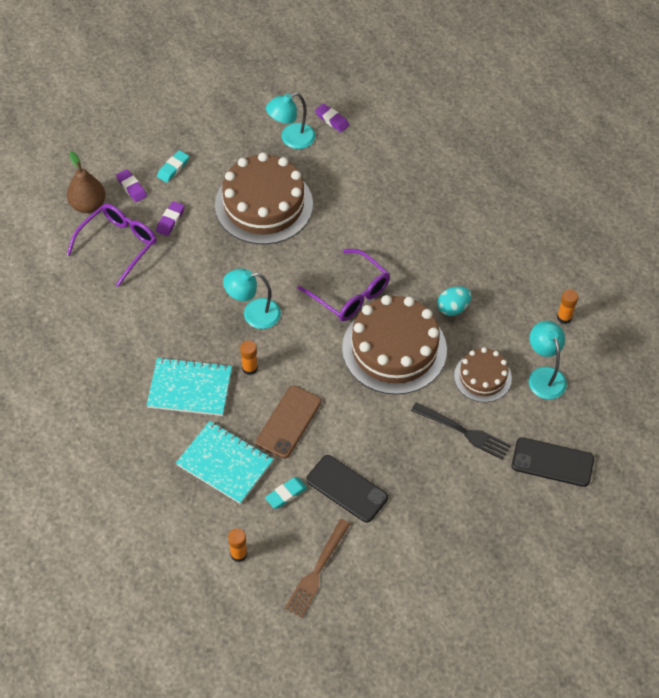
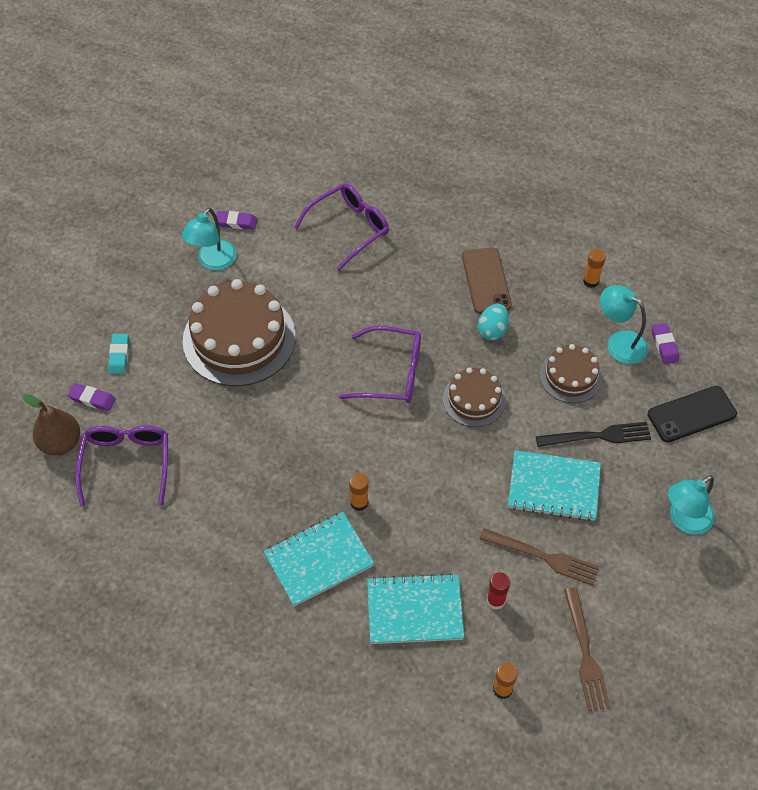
camera: 35 degrees left, 0 degrees up
purple eraser [156,201,185,236] -> purple eraser moved to [652,323,679,364]
turquoise lamp [223,268,281,329] -> turquoise lamp moved to [668,475,715,535]
brown phone [256,386,321,459] -> brown phone moved to [462,247,512,314]
turquoise eraser [265,477,307,509] -> red glue stick [487,572,510,610]
black phone [306,455,388,523] -> brown fork [479,528,600,586]
brown cake [342,295,447,395] -> brown cake [443,367,506,427], size x0.54
none -> purple glasses [294,183,389,271]
none -> turquoise notebook [508,450,601,521]

